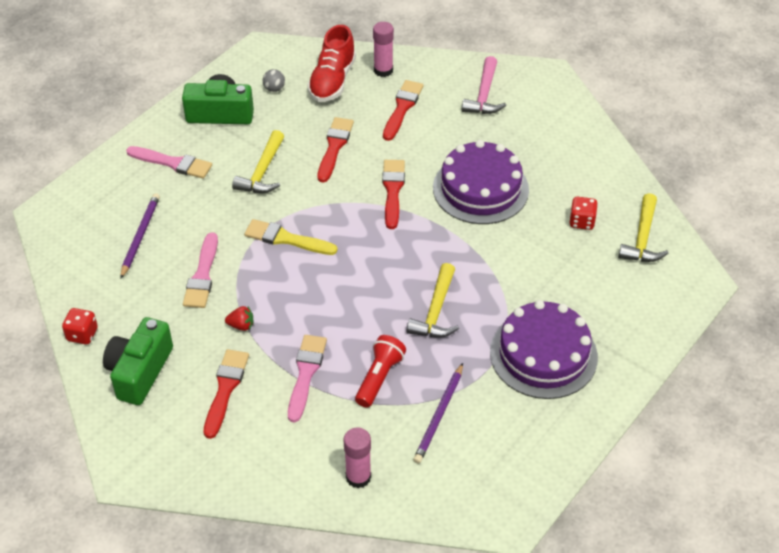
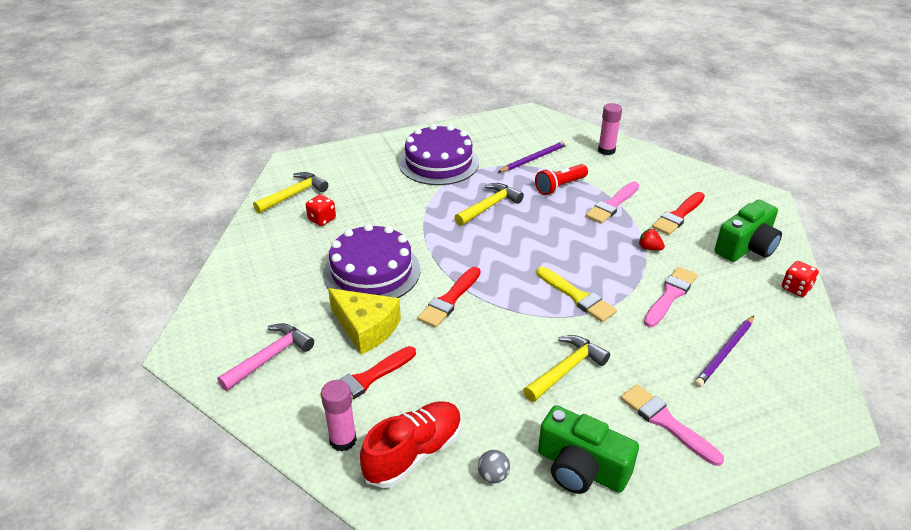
camera: 150 degrees left, 10 degrees down
red brush [318,117,354,183] -> none
none -> yellow cheese [328,288,401,355]

